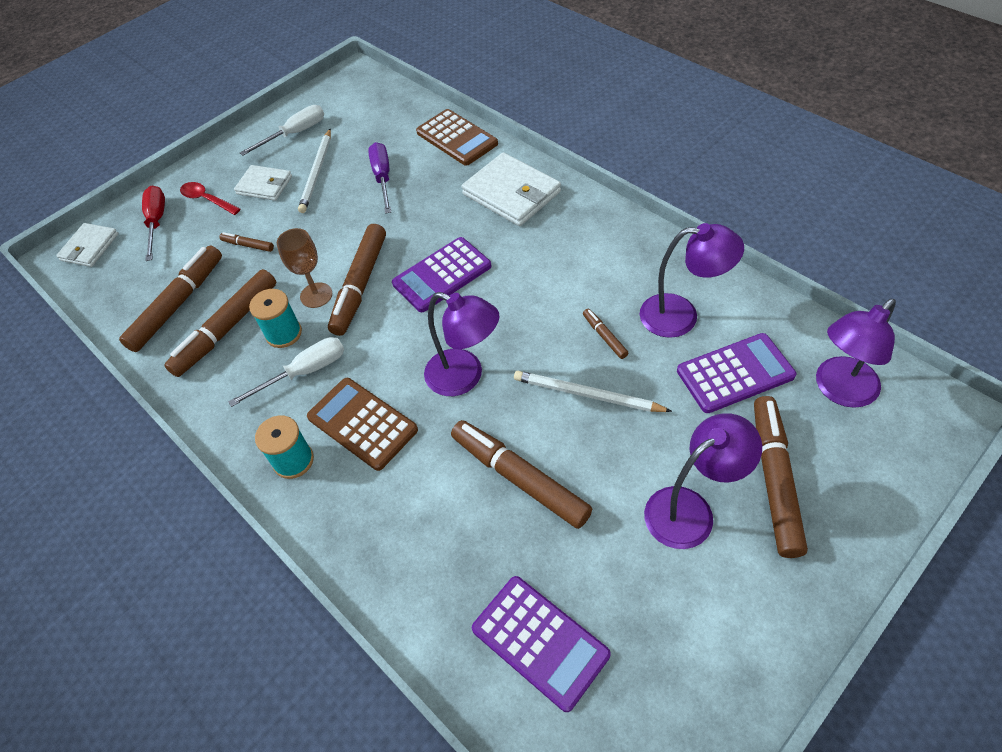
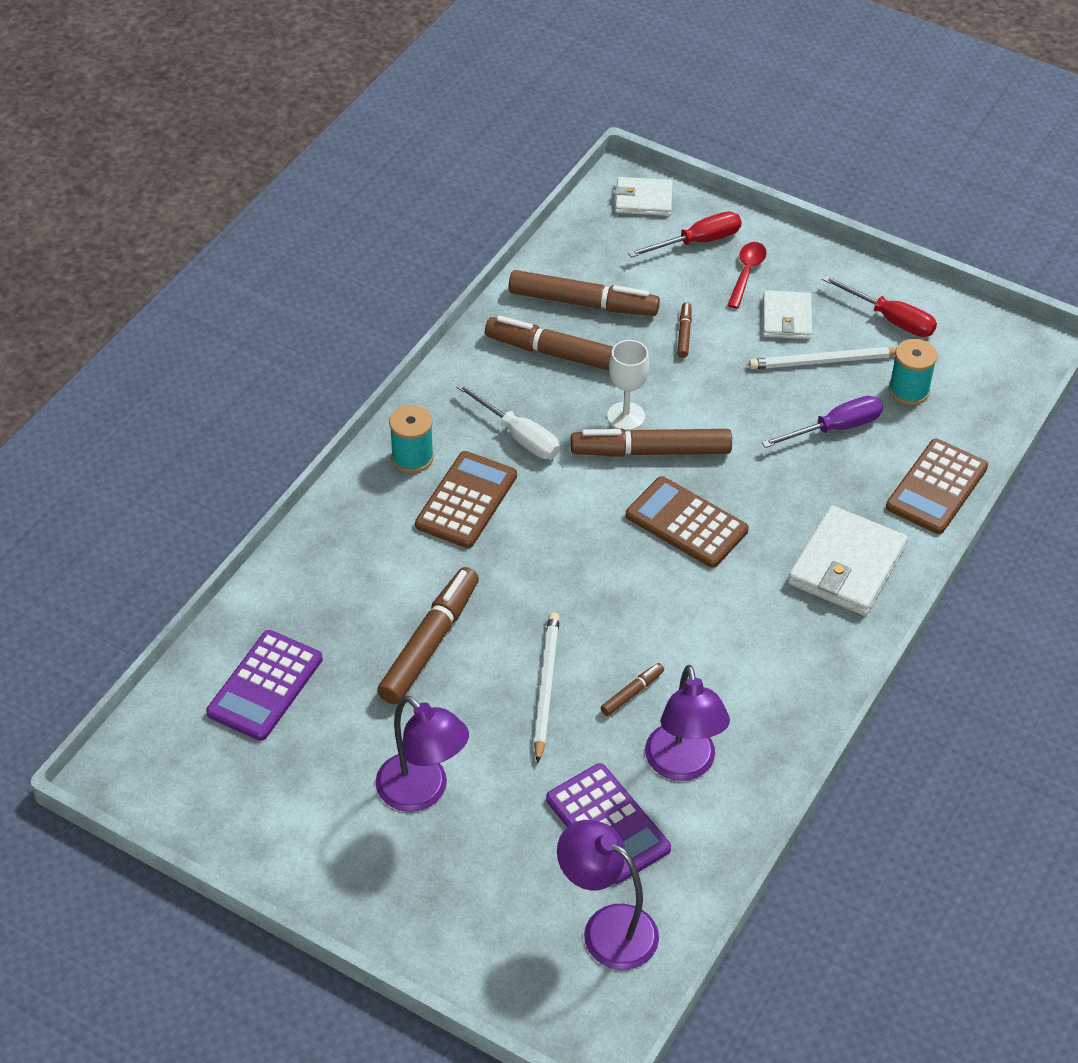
camera: 70 degrees right, 5 degrees down
white screwdriver [240,105,324,156] -> red screwdriver [822,275,937,337]
turquoise spool [249,289,302,348] -> turquoise spool moved to [889,339,937,405]
brown goblet [277,228,332,308] -> white goblet [607,340,649,431]
purple calculator [392,237,492,312] -> brown calculator [626,476,749,568]
purple lamp [424,292,499,396] -> none
brown marker [754,396,808,558] -> none

